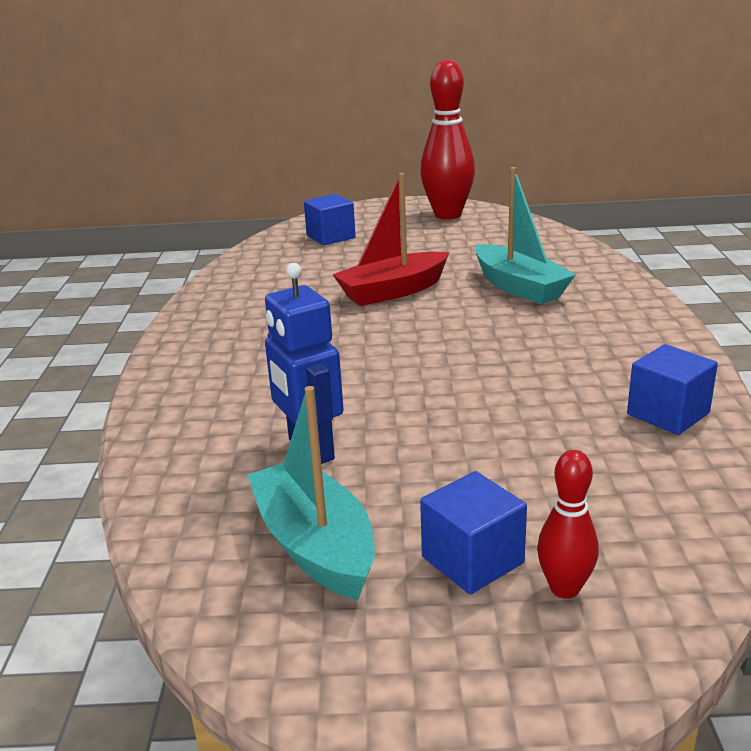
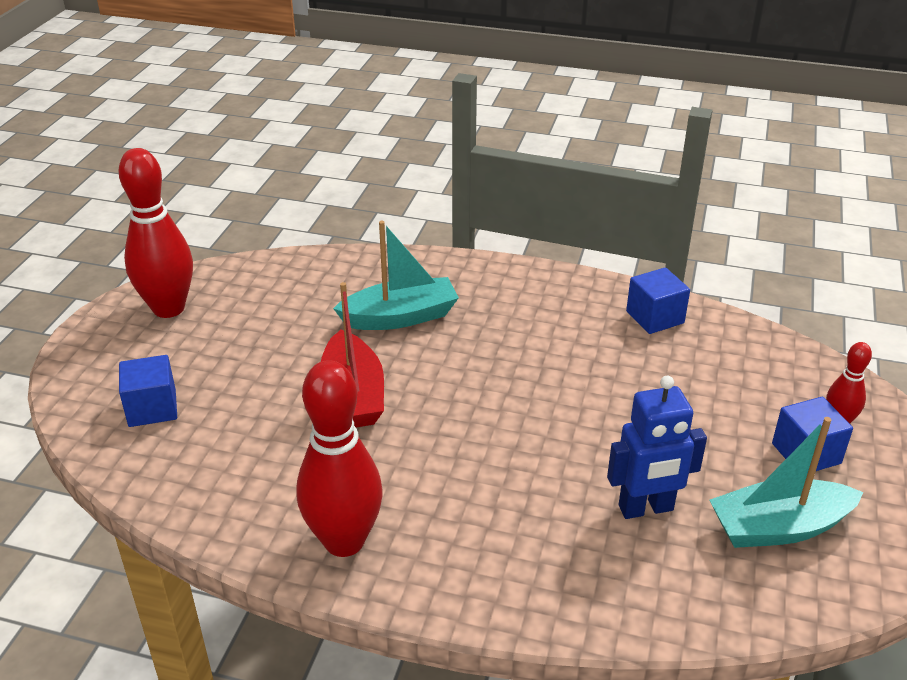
camera: 75 degrees left, 10 degrees up
none -> red bowling pin [296,360,382,557]

